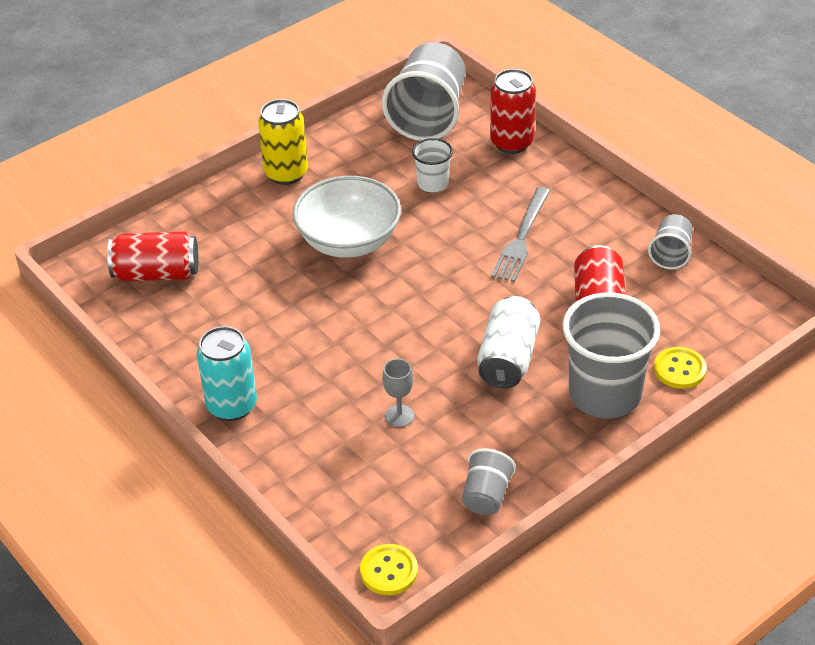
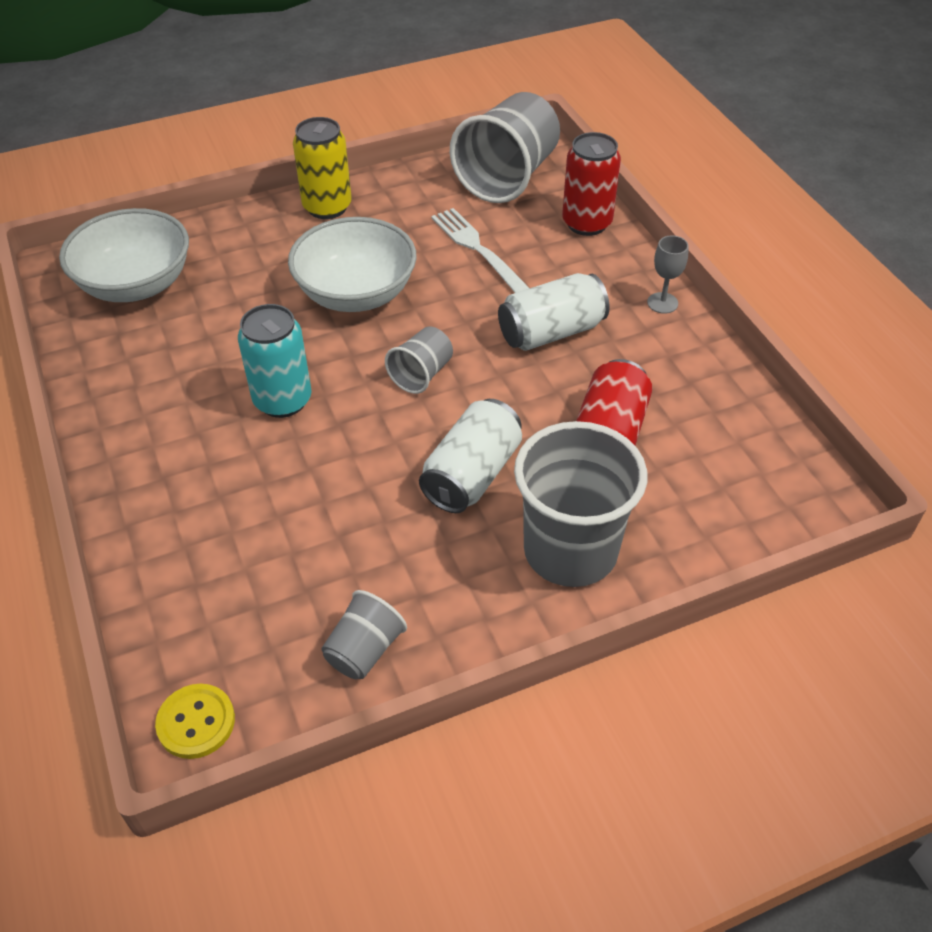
camera: 15 degrees right, 5 degrees up
red can [107,231,199,281] -> white bowl [59,208,189,302]
turquoise can [197,326,257,421] -> turquoise can moved to [238,304,312,418]
grey goblet [382,359,414,427] -> grey goblet moved to [647,235,689,314]
white cup [412,138,453,192] -> white fork [431,208,529,293]
grey fork [491,187,550,282] -> white can [498,273,610,351]
grey cup [648,214,693,269] -> grey cup moved to [385,327,453,394]
yellow button [654,347,707,389] -> none

